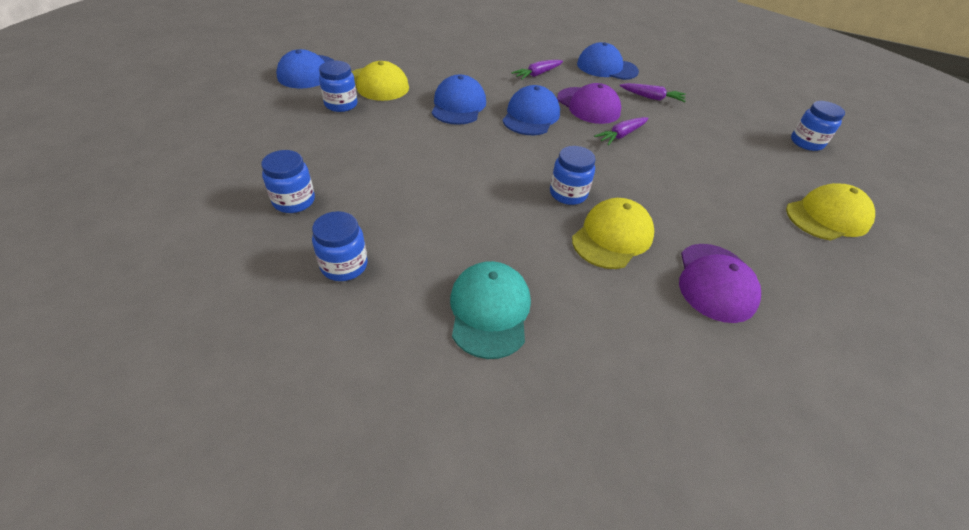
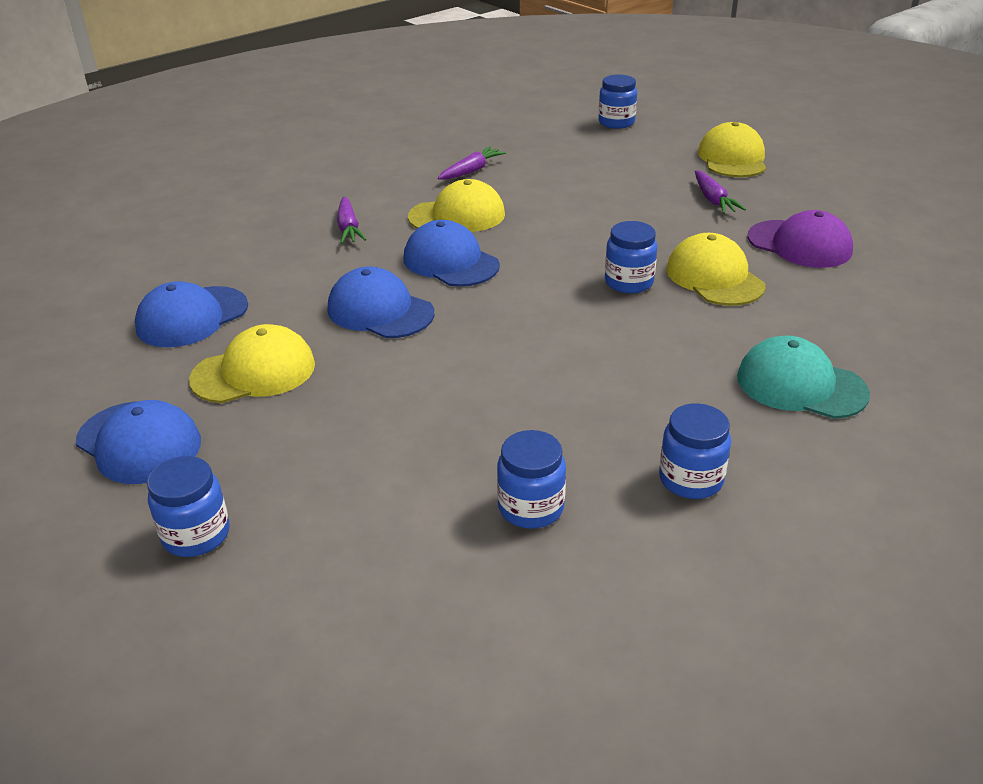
camera: 60 degrees left, 10 degrees down
blue jar [319,61,358,112] -> blue jar moved to [147,456,230,557]
purple cap [557,83,621,124] -> yellow cap [408,179,505,232]
blue cap [577,42,639,80] -> blue cap moved to [135,281,248,347]
purple carrot [594,117,648,145] -> purple carrot moved to [695,170,746,214]

